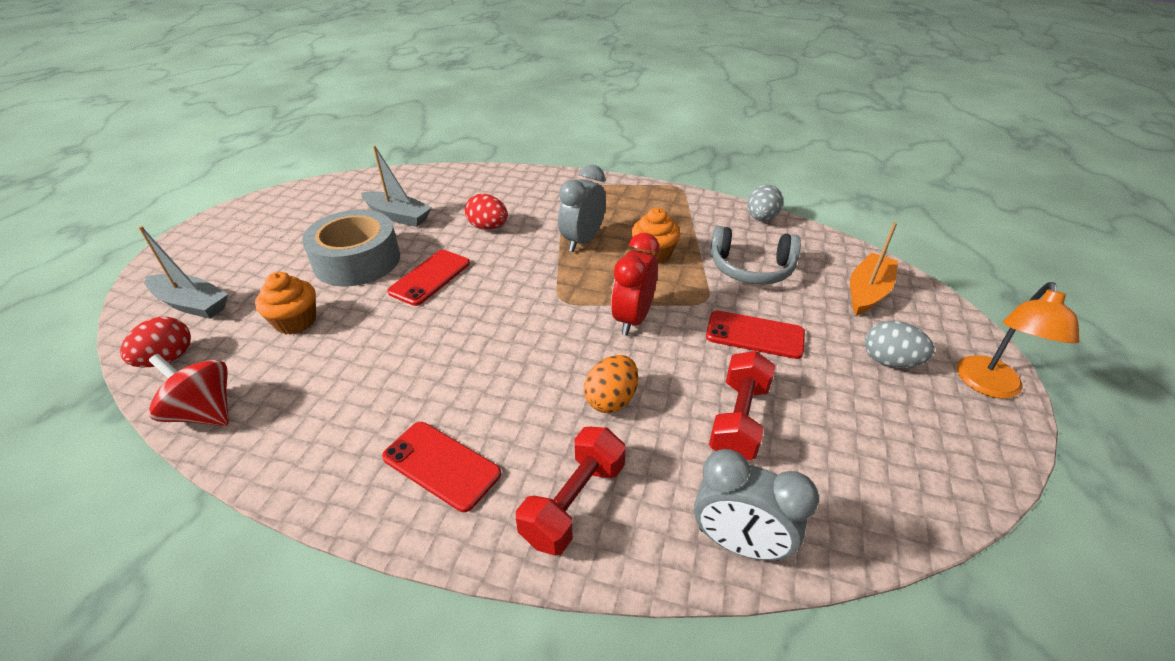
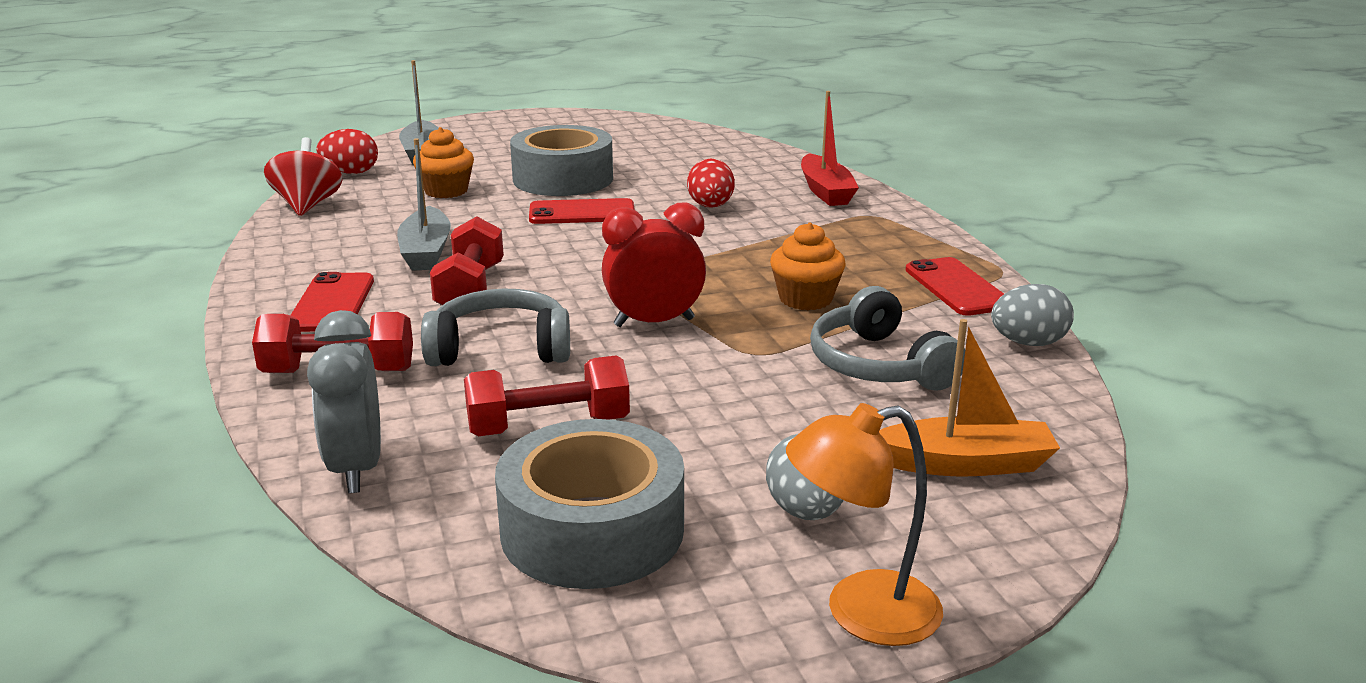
camera: 55 degrees right, 15 degrees down
grey boat [361,145,432,227] -> grey boat moved to [397,138,451,271]
grey clock [558,165,606,252] -> none
orange egg [584,355,638,413] -> grey headphones [421,289,570,366]
red phone [706,310,805,359] -> red phone moved to [905,257,1004,316]
none -> red dumbbell [430,216,504,305]
none -> grey tape [495,419,684,589]
none -> red boat [801,91,859,206]

